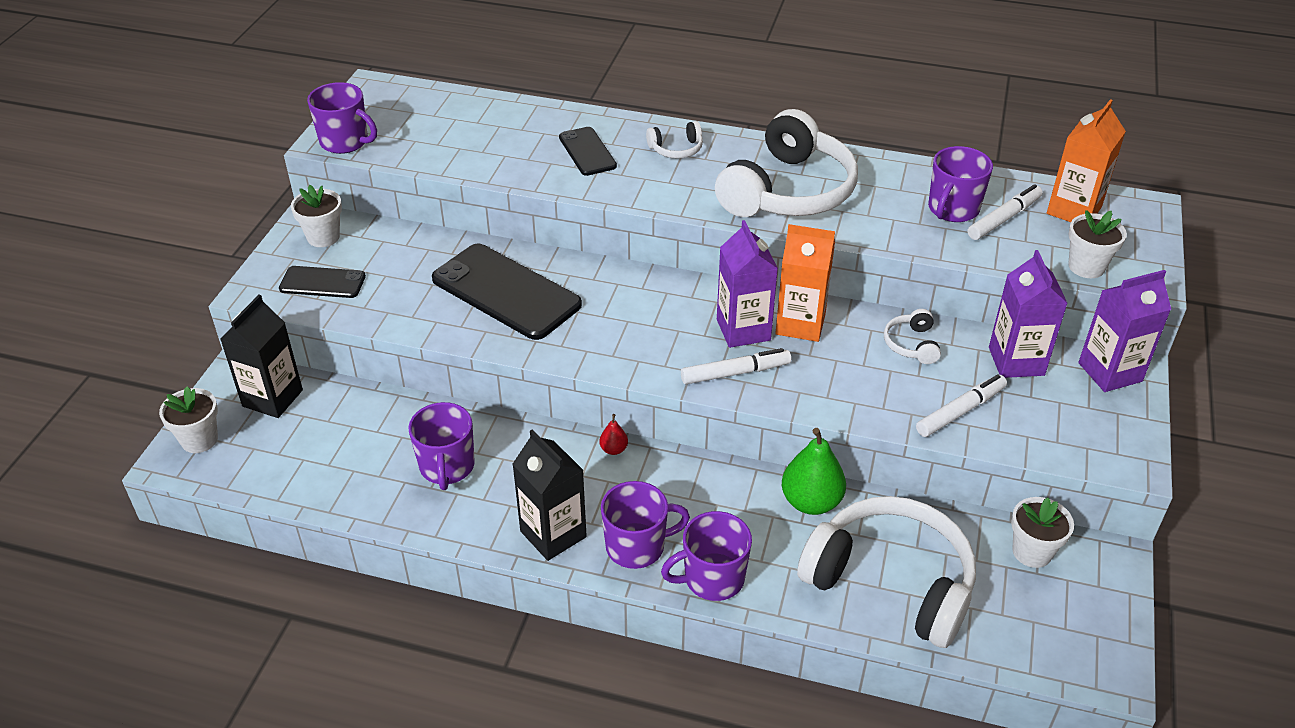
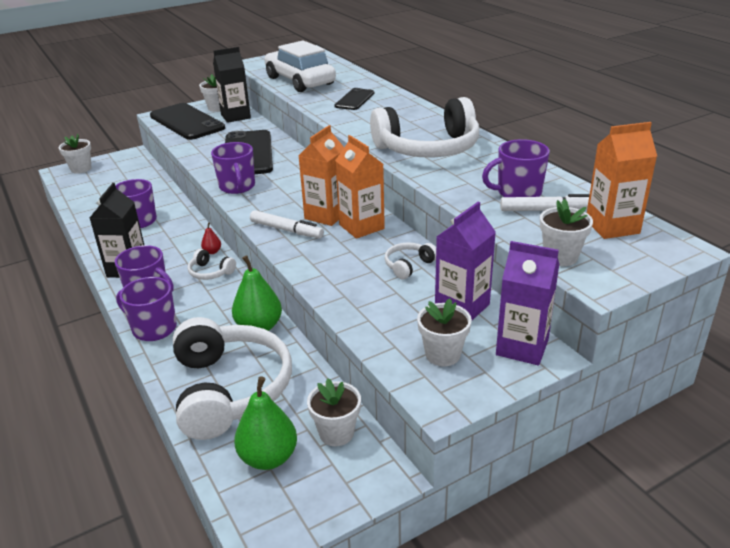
camera: 45 degrees right, 10 degrees down
black carton [220,295,303,418] -> black carton moved to [213,47,251,123]
black phone [279,266,366,298] -> black phone [150,103,225,140], size x1.85
purple mug [307,82,377,154] -> purple mug moved to [211,142,255,194]
white headphones [646,121,703,159] -> white headphones moved to [188,249,236,280]
purple carton [717,220,778,348] -> orange carton [298,125,344,226]
white marker [916,374,1007,437] -> none
none -> green pear [234,376,297,470]
none -> white car [264,40,336,92]
none -> white flower pot [417,298,472,366]

